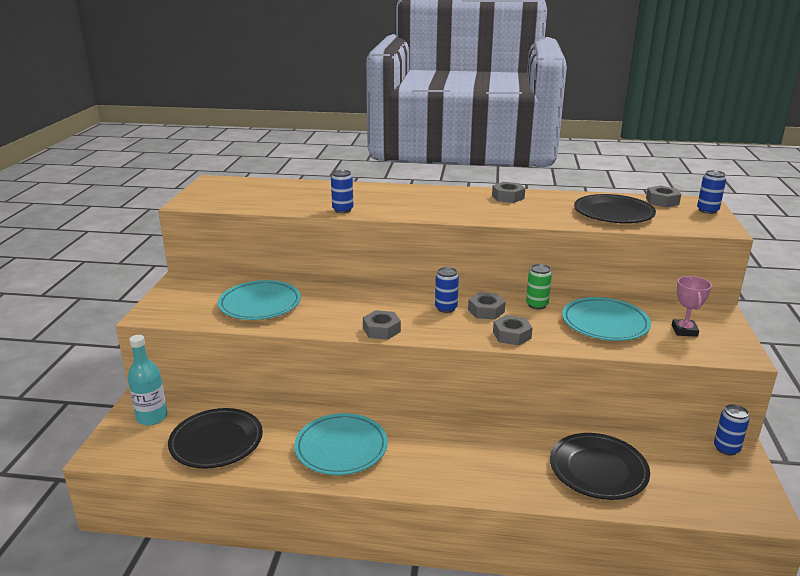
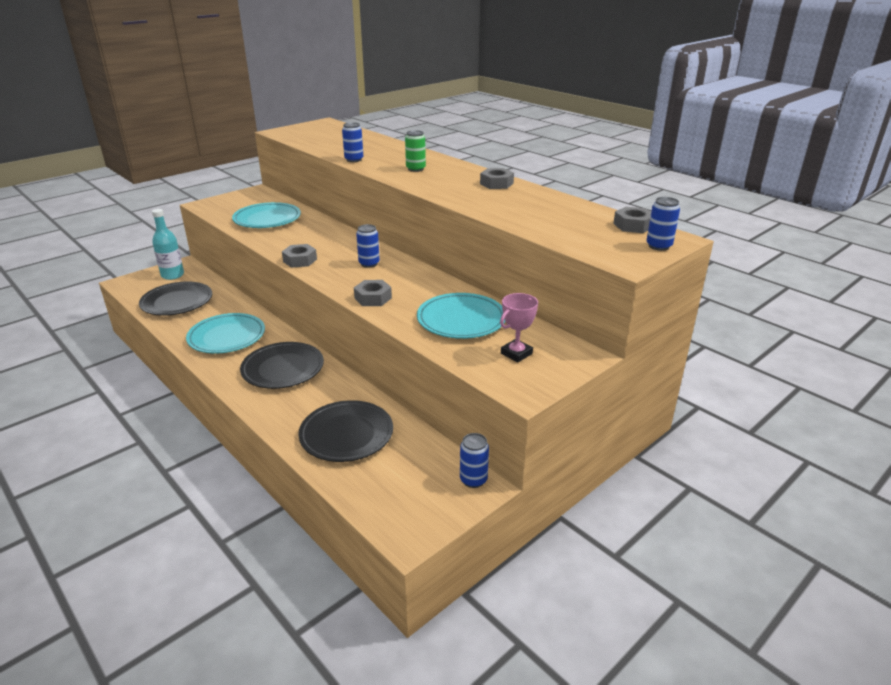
camera: 40 degrees right, 5 degrees up
grey nut [468,292,506,319] -> none
green can [526,264,552,309] -> green can moved to [405,130,426,172]
black plate [574,194,656,223] -> black plate moved to [240,342,324,389]

